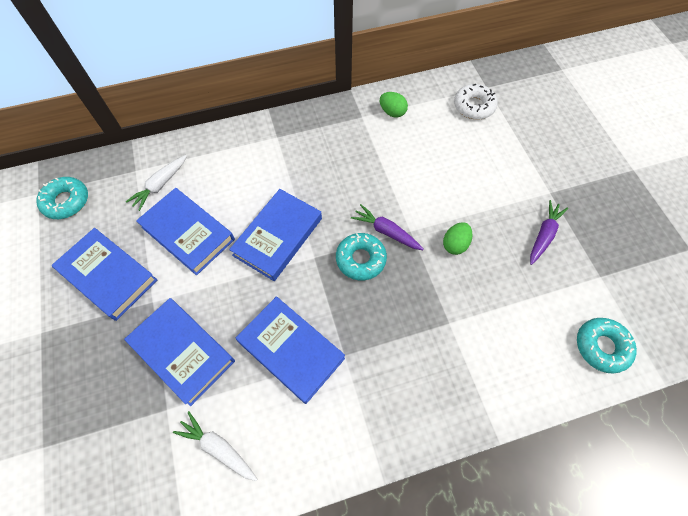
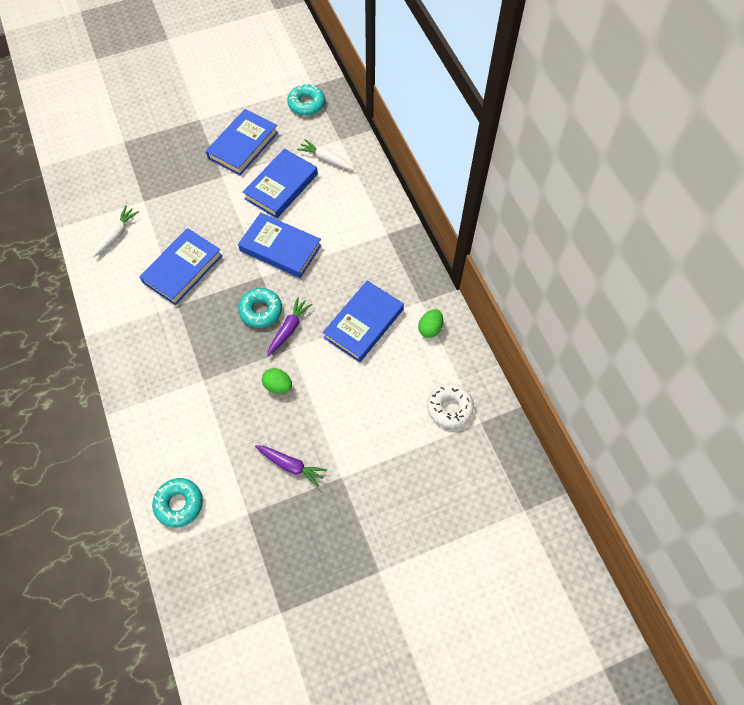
camera: 85 degrees right, 0 degrees up
blue book [124,298,235,406] -> blue book moved to [323,280,404,362]

